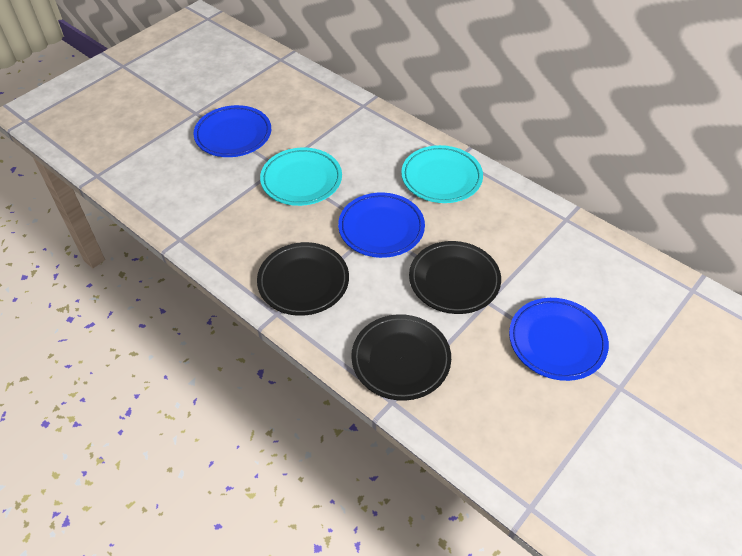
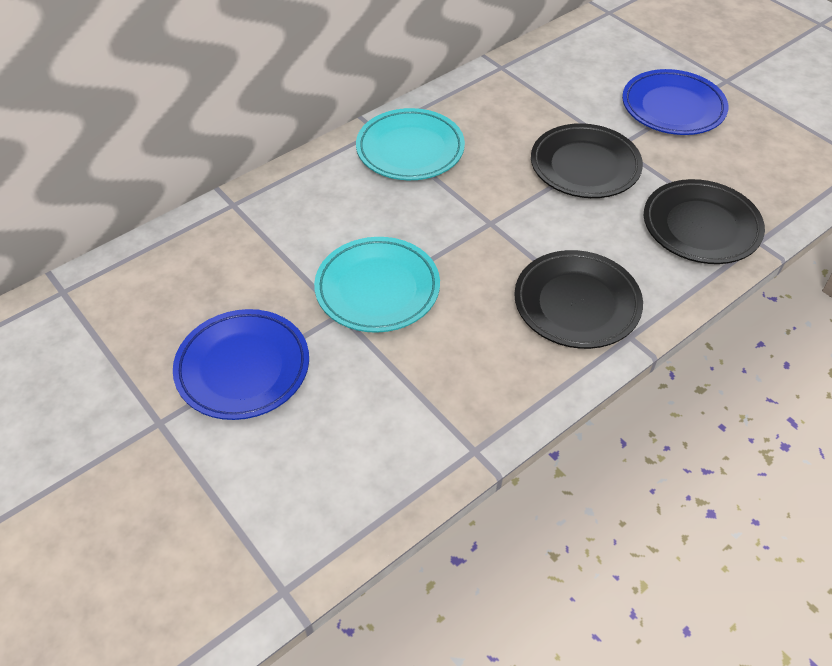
camera: 80 degrees left, 0 degrees up
blue plate [338,193,425,258] -> none

